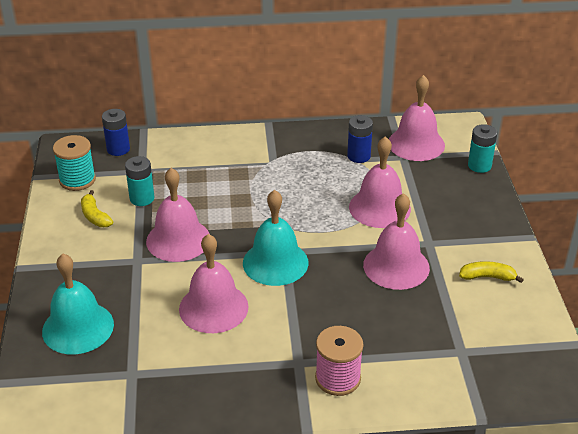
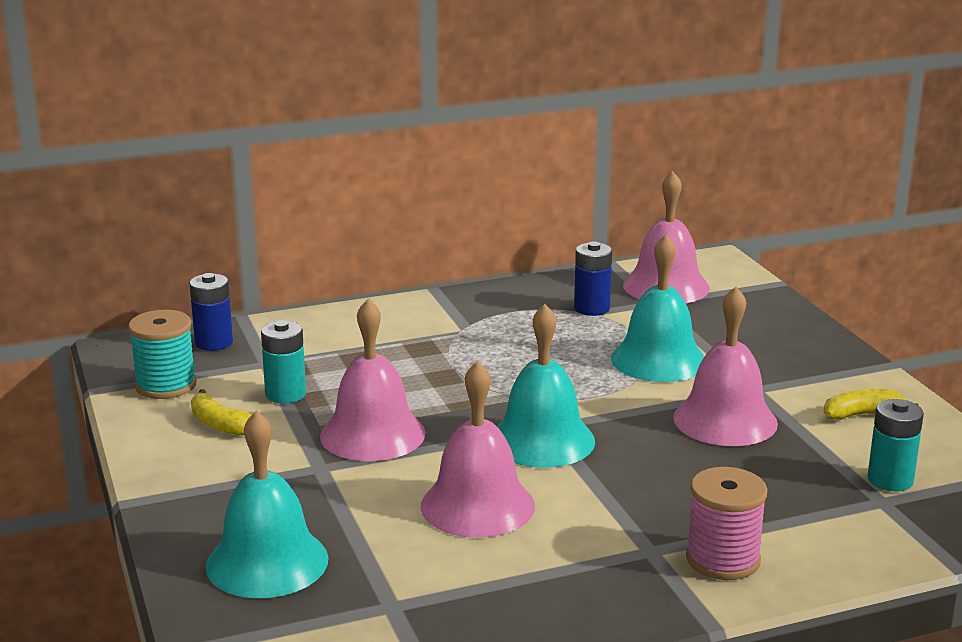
camera: 15 degrees left, 15 degrees down
pink bell [349,136,411,228] -> turquoise bell [611,234,705,382]
turquoise battery [468,124,497,173] -> turquoise battery moved to [868,399,924,491]

